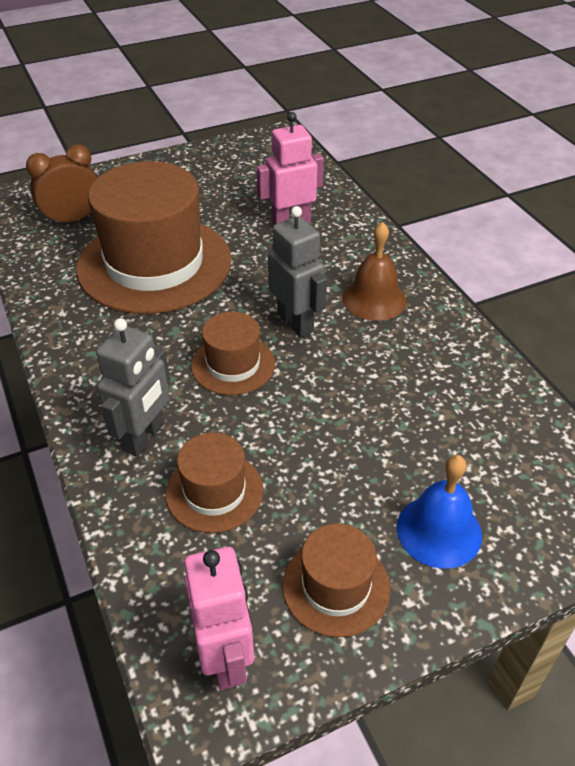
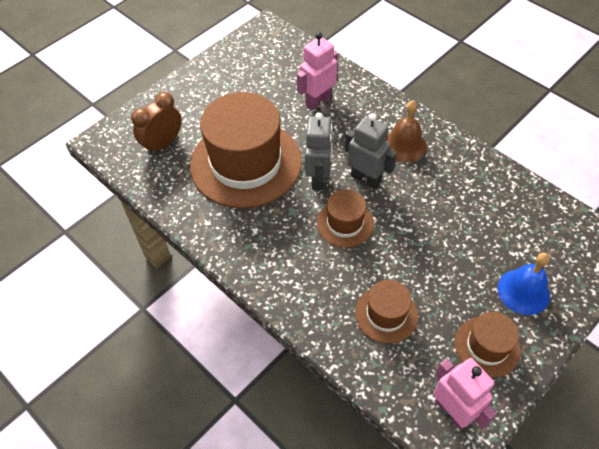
camera: 20 degrees left, 10 degrees up
grey robot [96,318,170,457] -> grey robot moved to [305,113,333,190]

